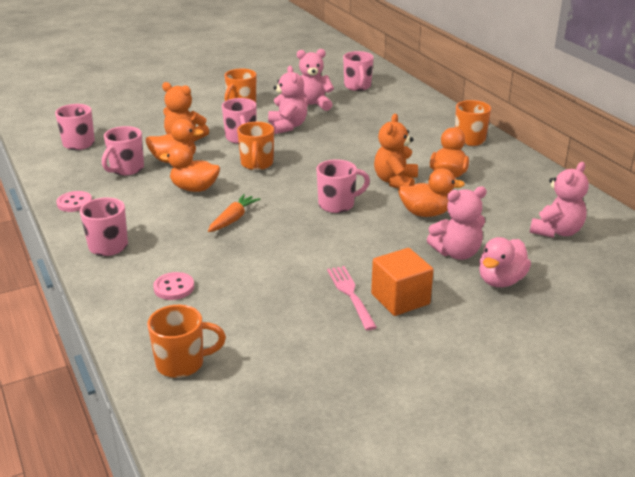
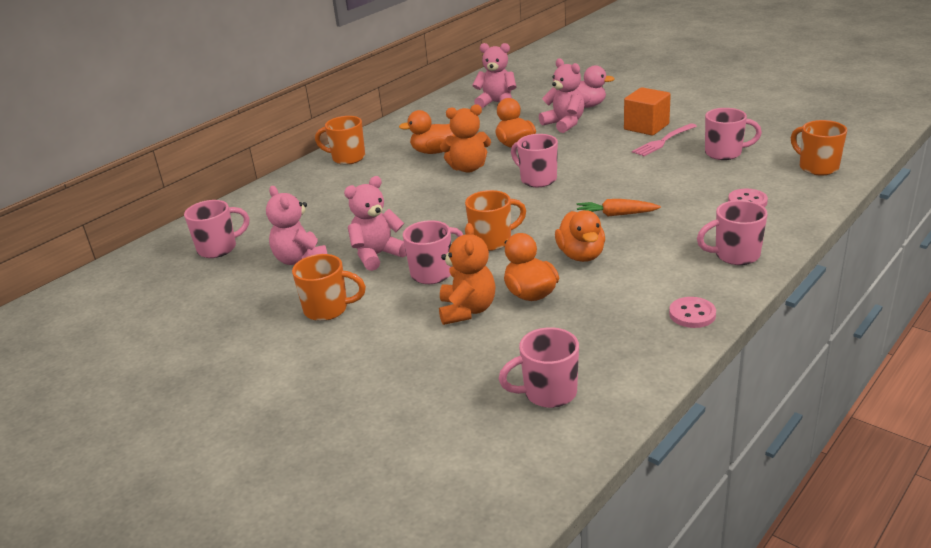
camera: 110 degrees left, 0 degrees up
pink mug [102,126,144,176] -> pink mug moved to [705,108,762,160]

